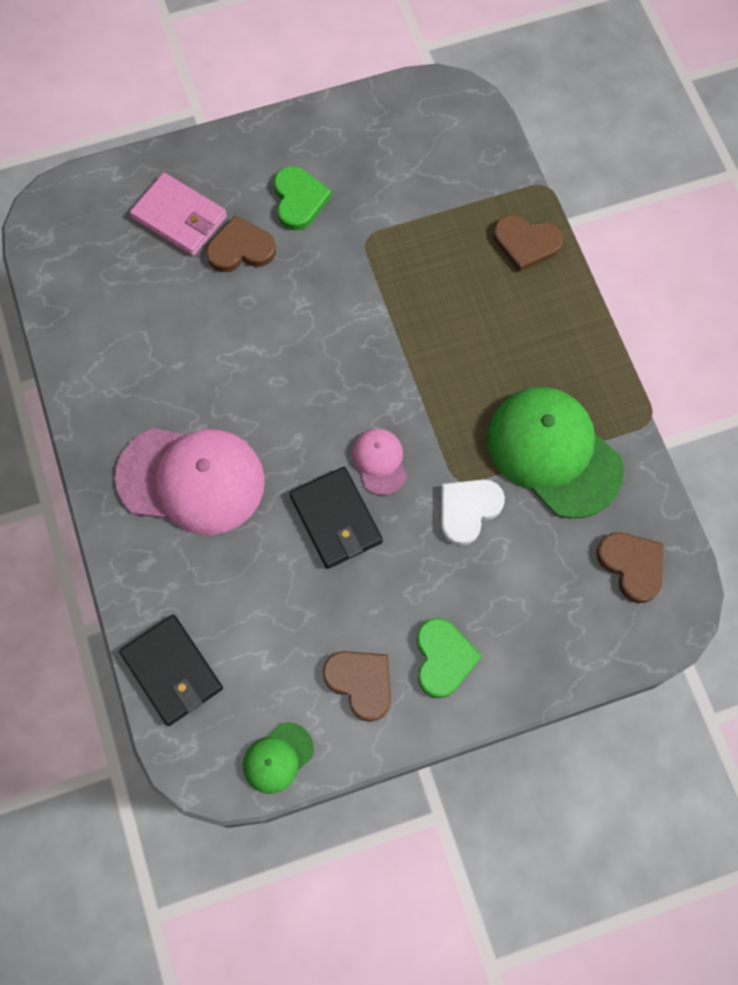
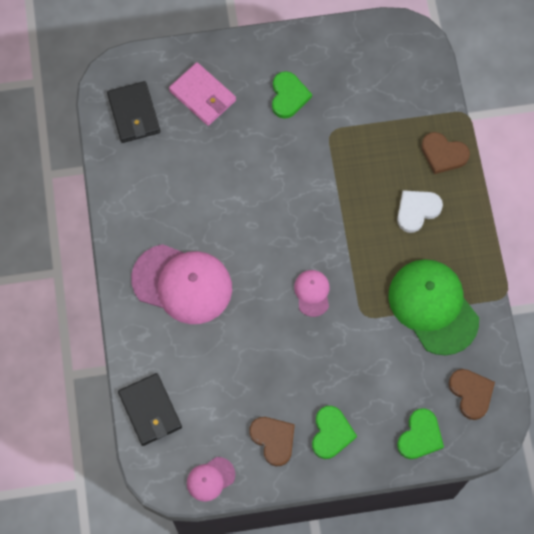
camera: 10 degrees right, 0 degrees up
brown heart [206,215,276,272] -> none
green cap [243,722,314,794] -> pink cap [187,457,235,502]
black wallet [290,467,383,569] -> black wallet moved to [107,81,160,143]
white heart [441,479,505,546] -> white heart moved to [397,190,443,233]
none -> green heart [397,408,444,459]

